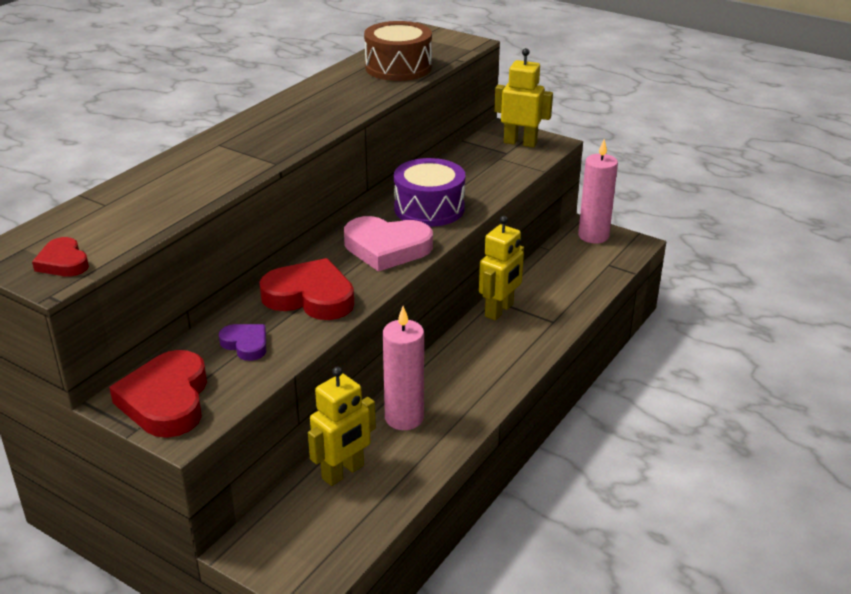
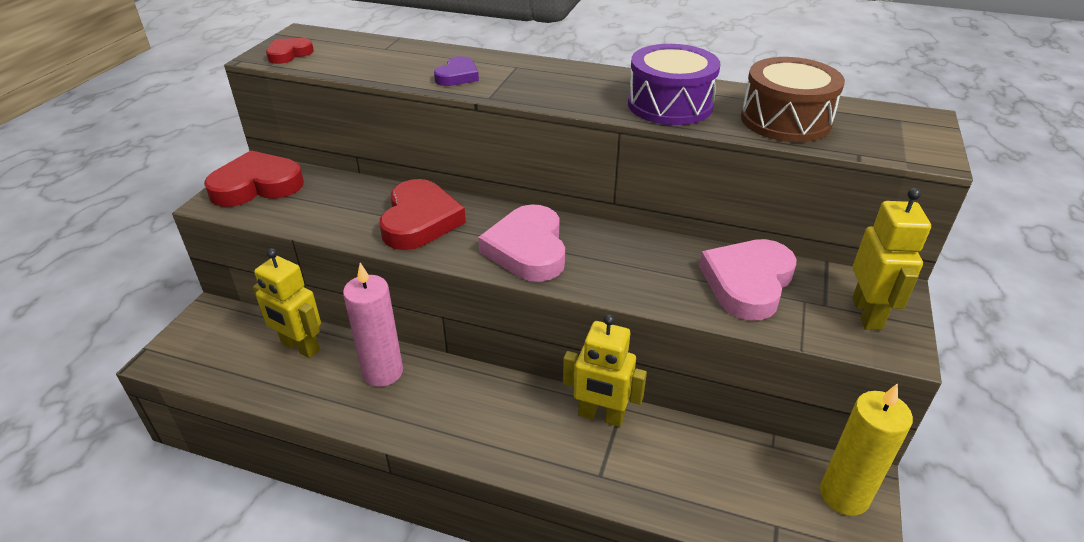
camera: 75 degrees right, 5 degrees up
purple heart [219,324,266,361] -> purple heart moved to [434,56,479,86]
purple drum [394,158,465,227] -> purple drum moved to [628,44,720,125]
pink candle [578,139,618,244] -> yellow candle [820,383,913,516]
none -> pink heart [699,239,797,321]

